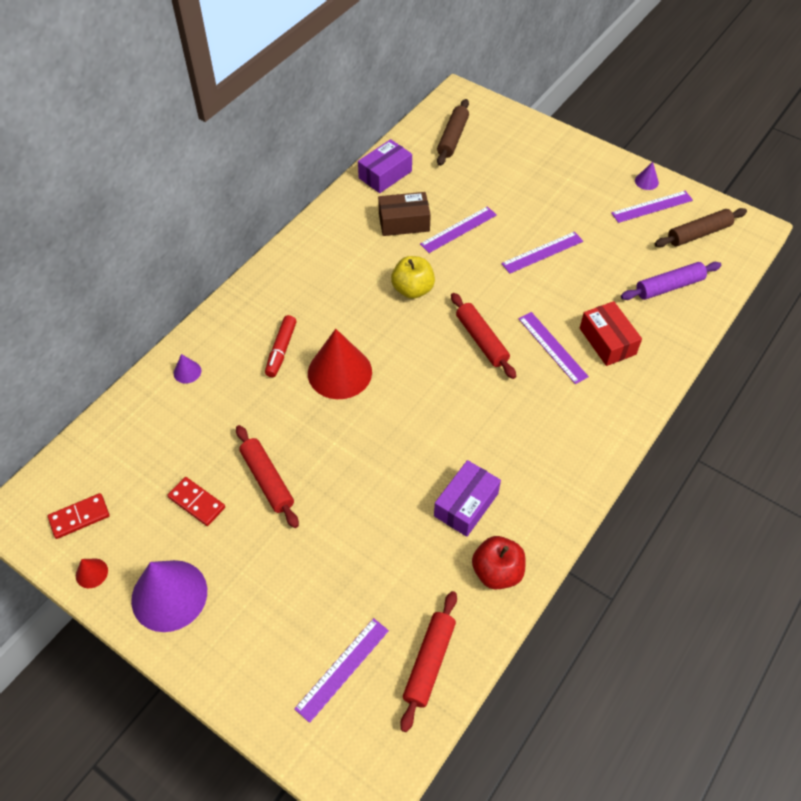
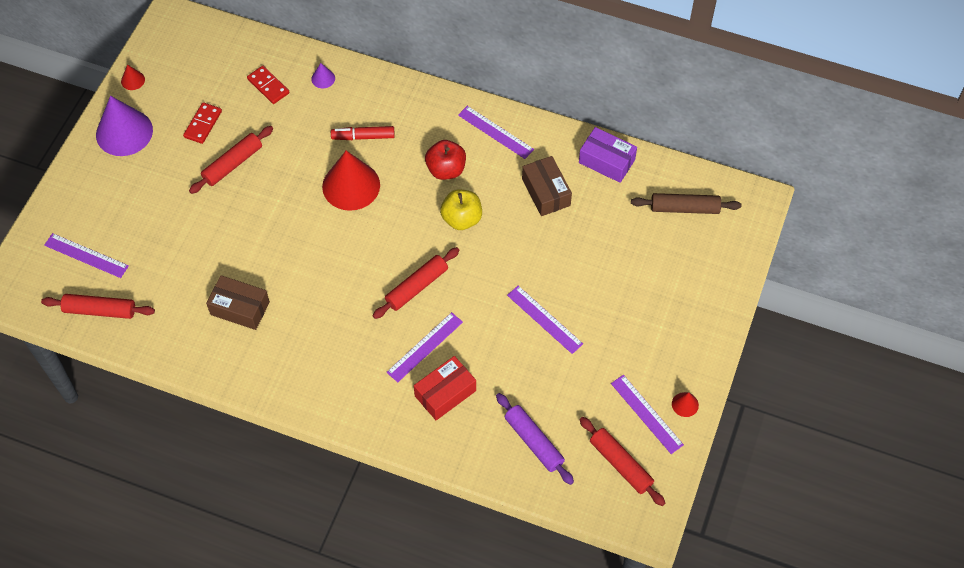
camera: 75 degrees right, 5 degrees up
red domino [48,493,110,539] -> red domino moved to [247,66,289,104]
purple ruler [420,206,497,253] -> purple ruler moved to [458,106,534,159]
purple box [434,460,501,537] -> brown box [206,275,270,330]
red apple [472,536,526,589] -> red apple moved to [425,140,466,180]
purple cone [635,162,659,190] -> red cone [672,392,699,417]
brown rolling pin [655,208,747,247] -> red rolling pin [579,417,665,506]

